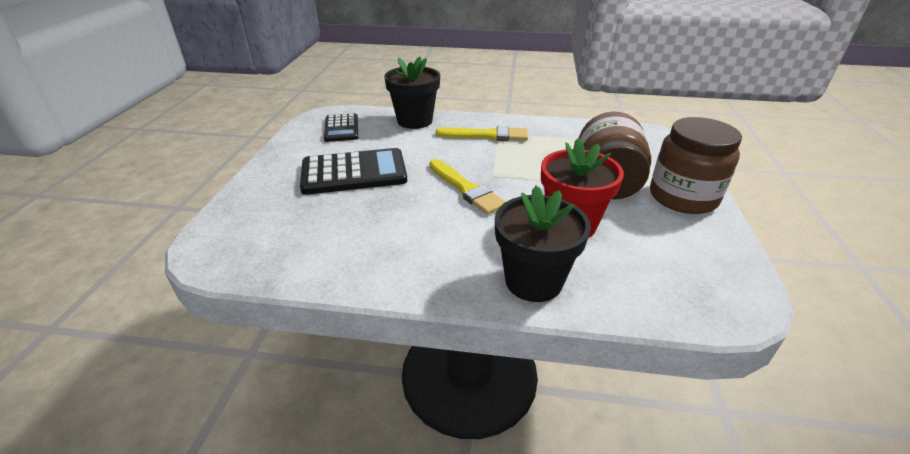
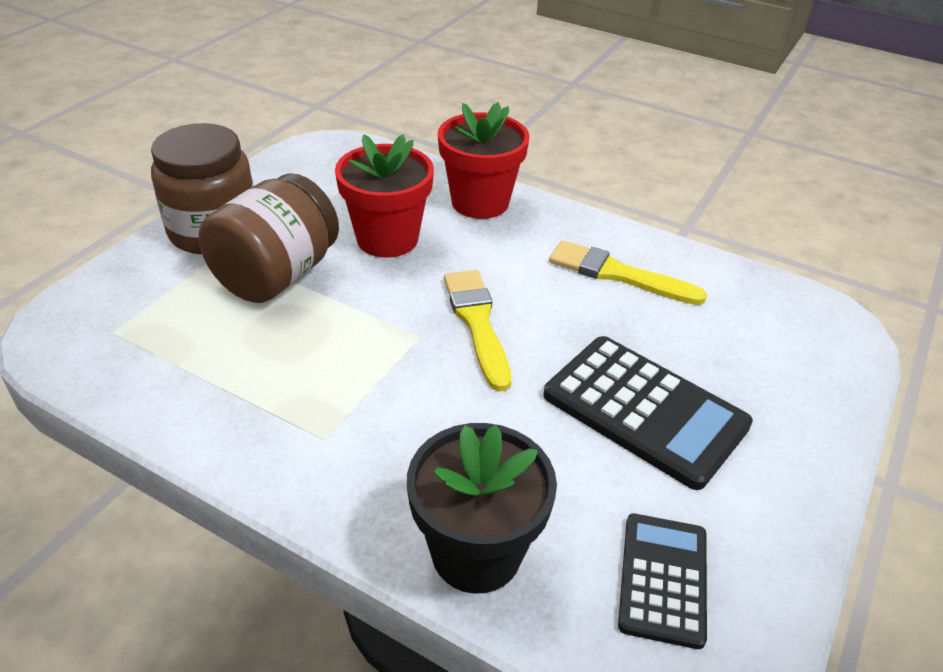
camera: 160 degrees left, 5 degrees up
black calculator [300,148,407,195] -> black calculator turned 150 degrees counterclockwise [543,336,753,490]
yellow brush [436,126,528,141] -> yellow brush moved to [549,240,707,305]
black flower pot [495,186,591,302] -> red flower pot [438,102,530,219]

